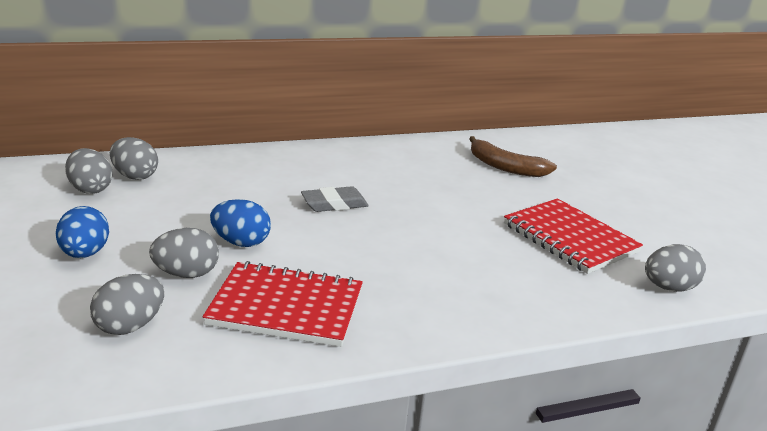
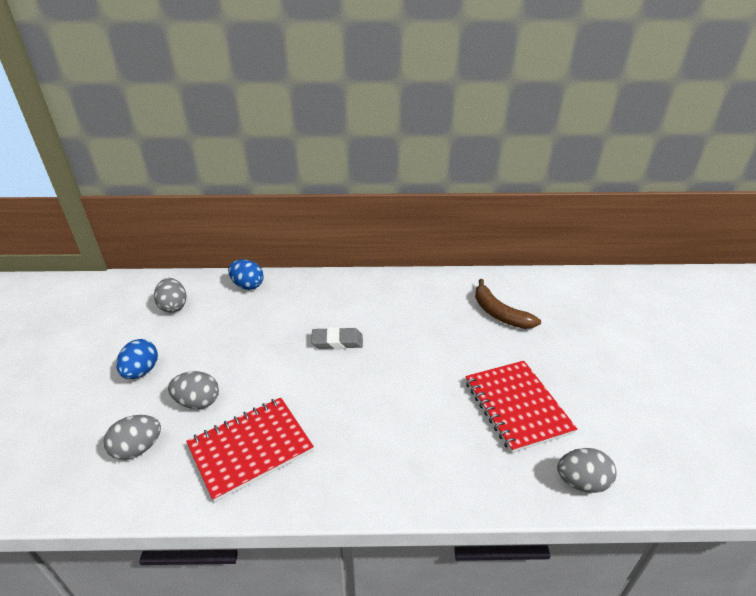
camera: 20 degrees right, 10 degrees up
grey egg [110,137,158,180] -> none
red notebook [203,261,363,347] -> red notebook turned 60 degrees counterclockwise [186,398,314,502]
blue egg [210,199,271,247] -> blue egg moved to [228,259,264,290]

